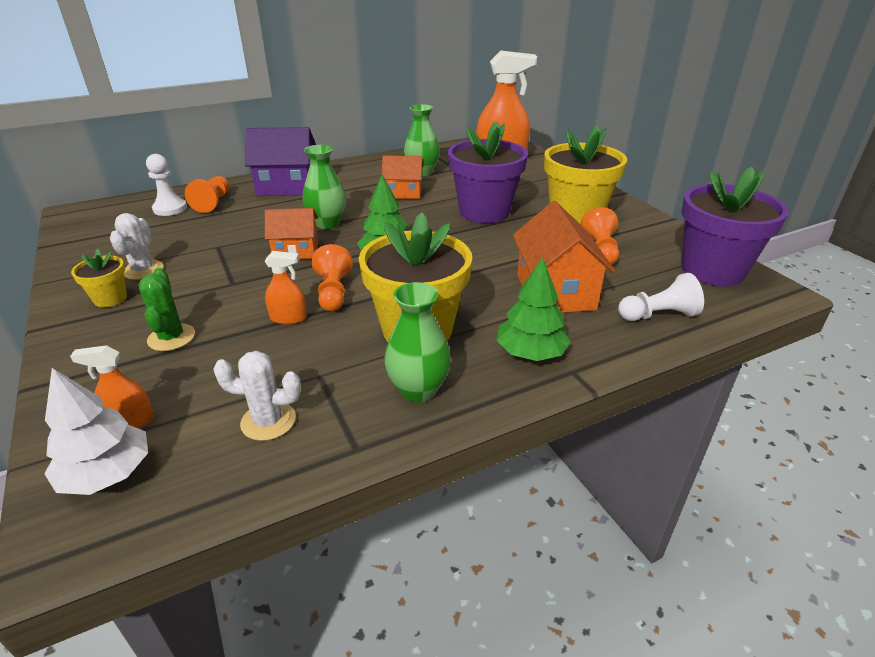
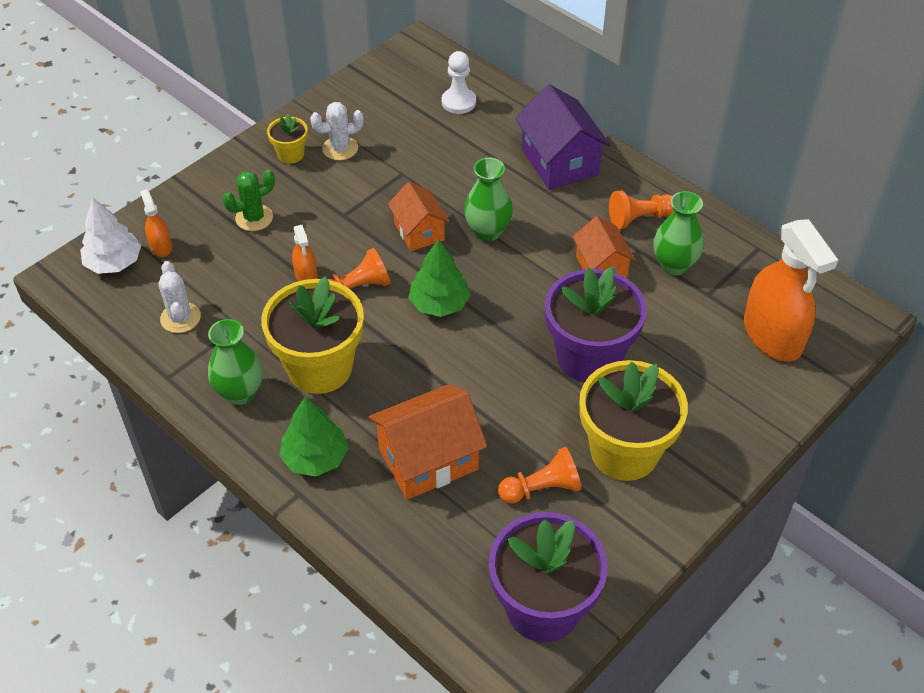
camera: 70 degrees right, 15 degrees up
orange pawn [185,176,230,213] -> orange pawn moved to [609,191,674,229]
white pawn [618,273,704,321] -> none

